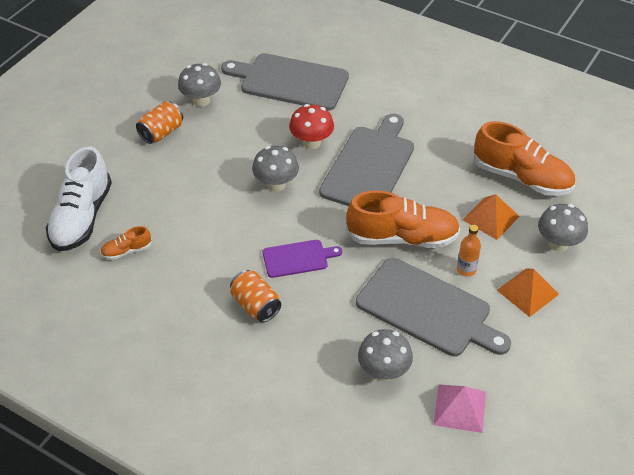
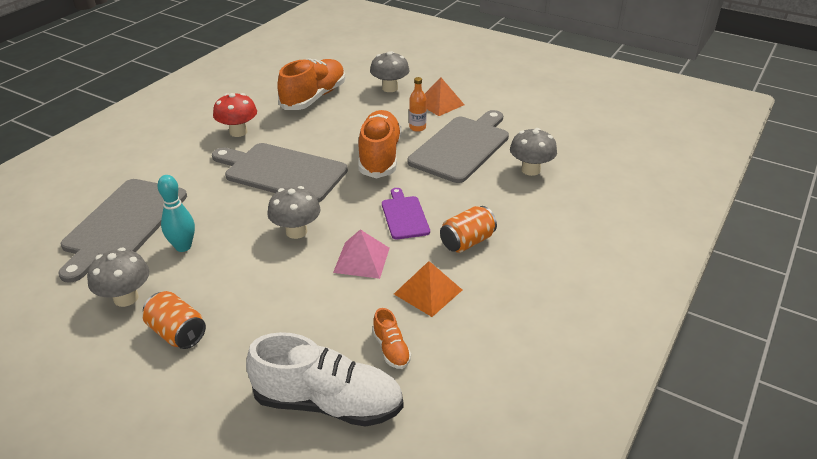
camera: 90 degrees left, 10 degrees down
red mushroom [289,104,334,149] -> red mushroom moved to [213,93,257,137]
pink pyramid [434,385,486,433] -> pink pyramid moved to [333,230,389,279]
orange pyramid [463,194,520,240] -> orange pyramid moved to [394,261,462,317]
none -> turquoise bowling pin [157,175,195,252]

